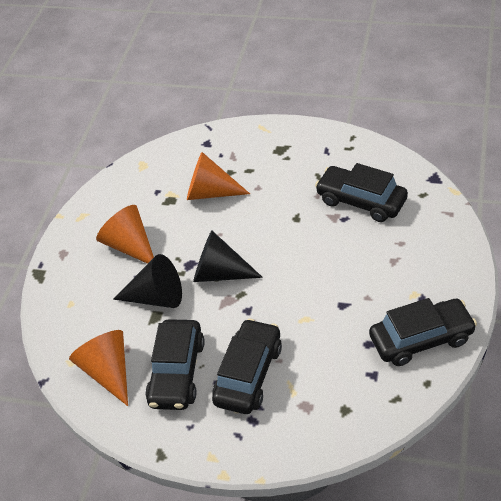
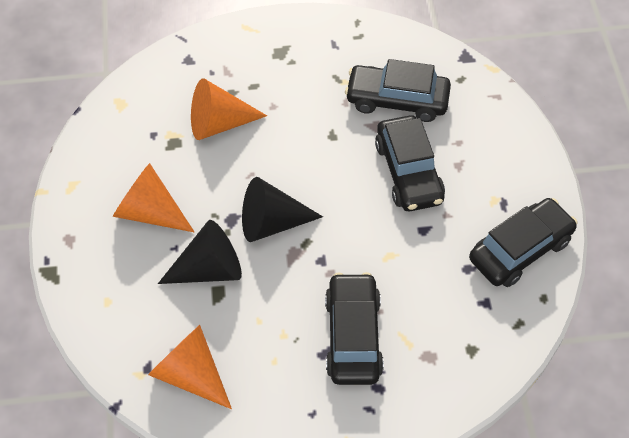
camera: 25 degrees left, 10 degrees up
black car [145,319,205,410] -> black car moved to [375,116,445,211]

